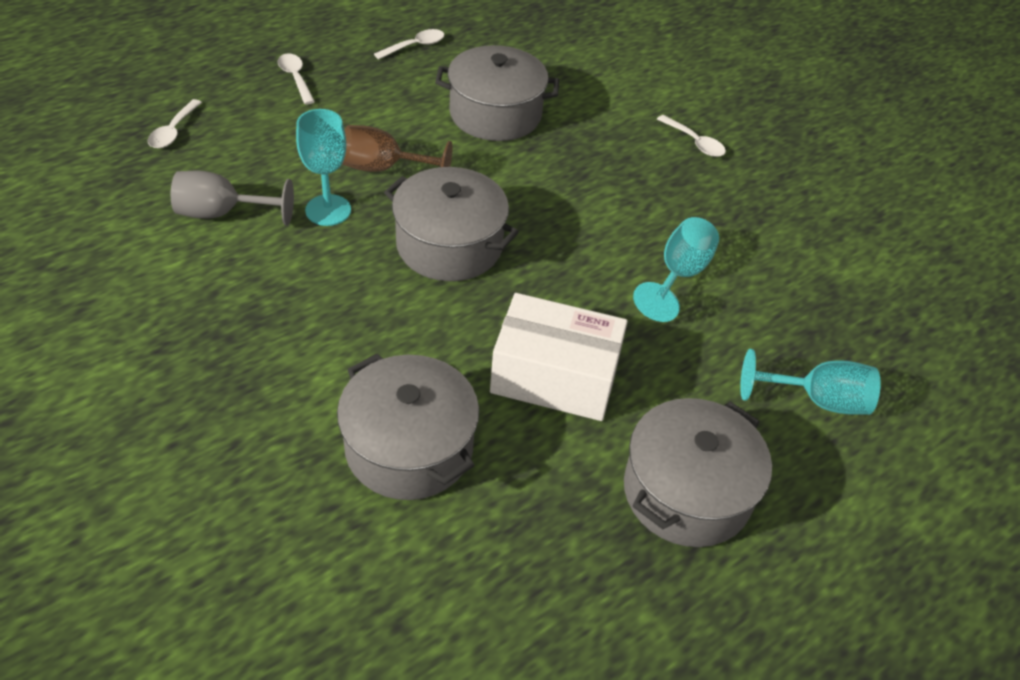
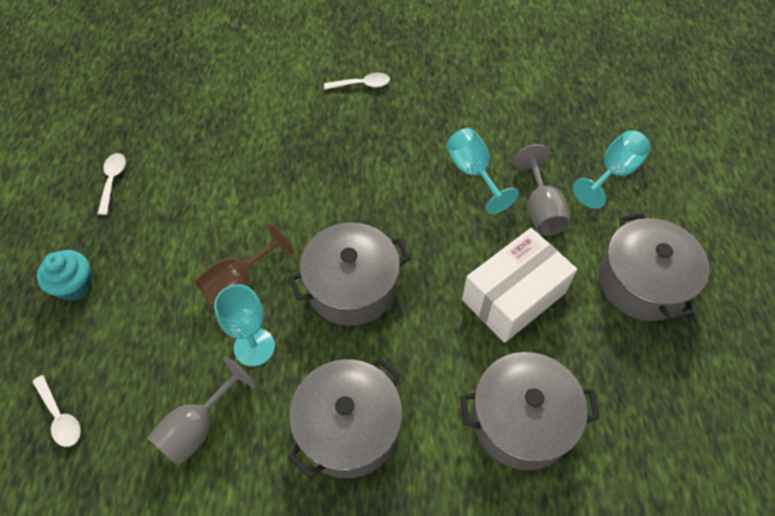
camera: 50 degrees left, 10 degrees up
white spoon [278,53,315,105] -> turquoise cupcake [37,250,92,301]
grey pot [435,45,559,141] -> grey pot moved to [288,357,402,478]
none -> grey goblet [514,144,571,236]

